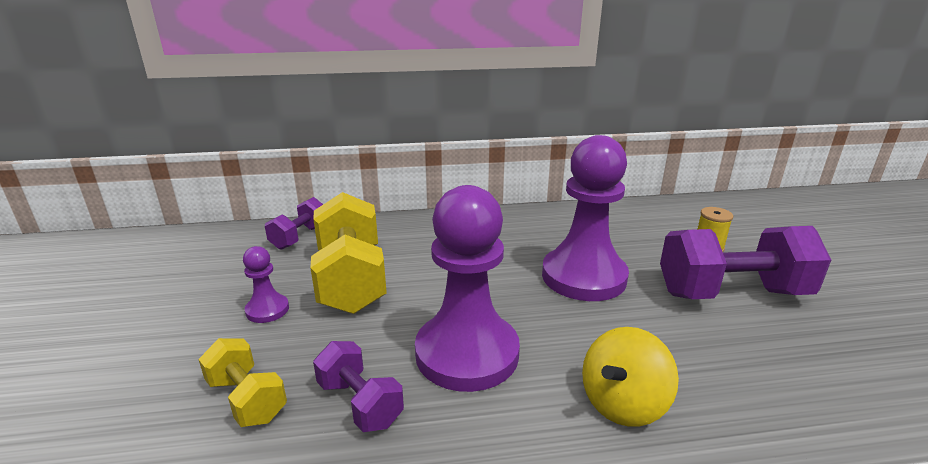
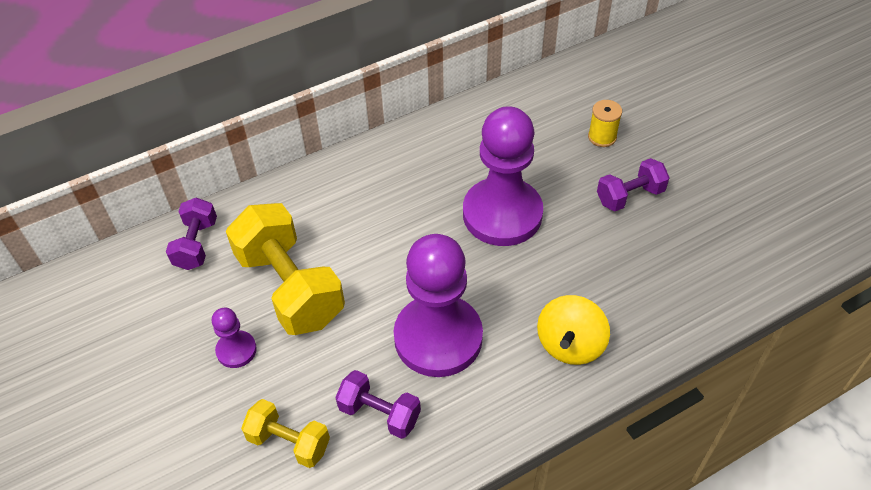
camera: 20 degrees left, 25 degrees up
purple dumbbell [660,226,831,299] -> purple dumbbell [597,158,670,211], size x0.54

